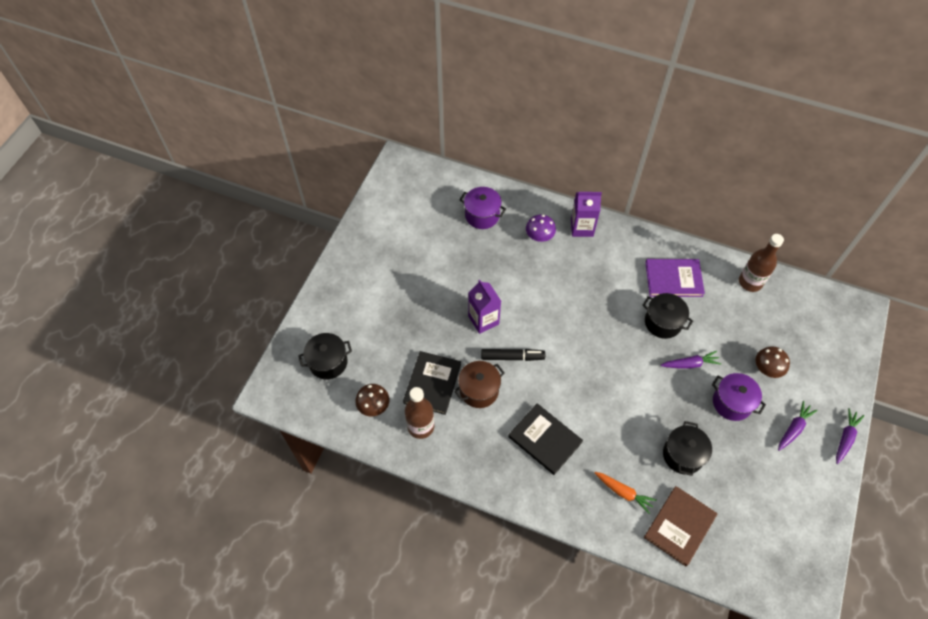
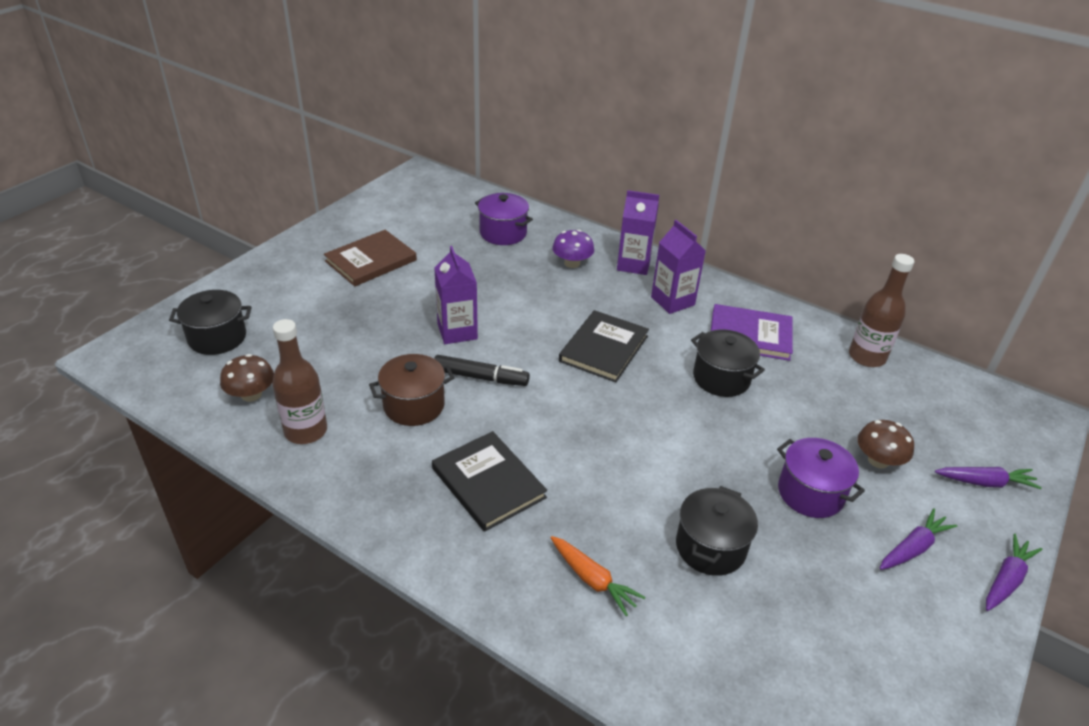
camera: 10 degrees right, 20 degrees down
black book [403,351,461,415] -> black book moved to [559,310,649,383]
brown book [644,486,717,566] -> brown book moved to [324,230,417,286]
purple carrot [661,351,721,369] -> purple carrot moved to [935,467,1042,489]
none -> purple carton [651,220,706,314]

